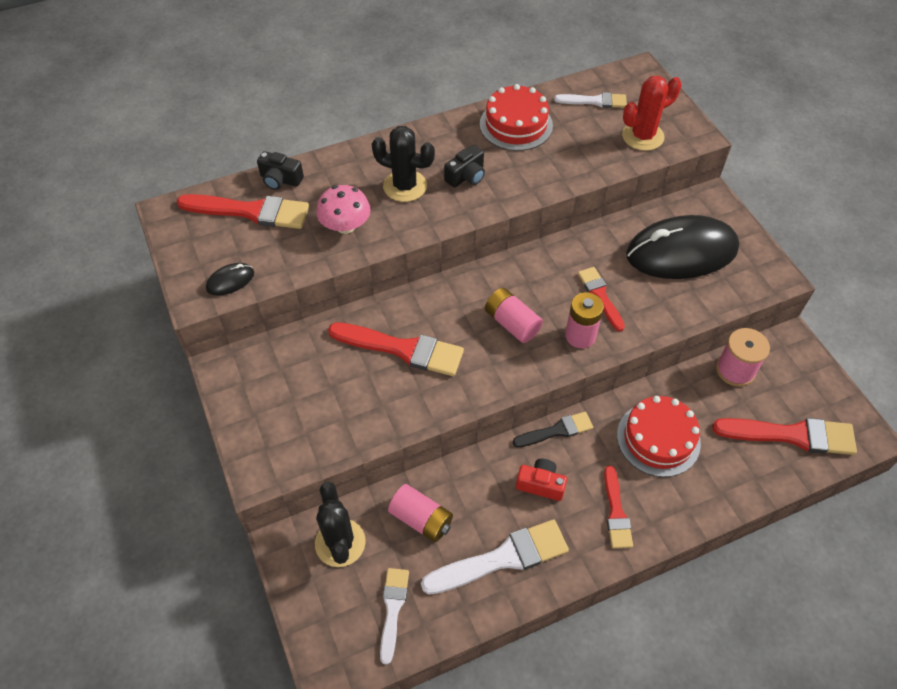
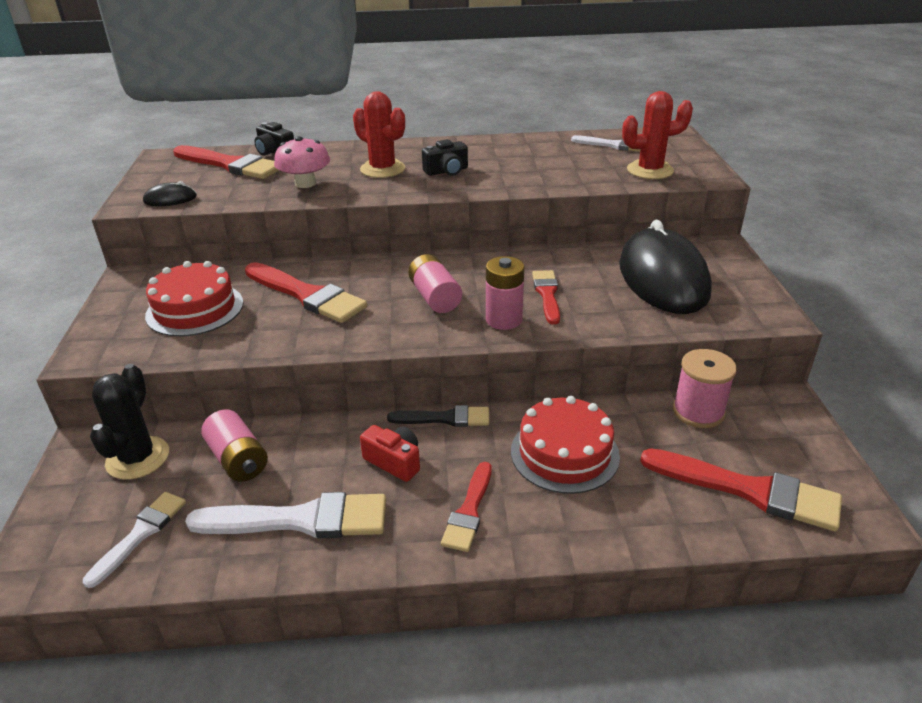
camera: 20 degrees right, 20 degrees down
black cactus [372,126,435,202] -> red cactus [353,91,405,178]
red cake [480,84,553,151] -> red cake moved to [145,261,243,337]
black mouse [626,215,739,279] -> black mouse turned 75 degrees clockwise [619,220,712,314]

